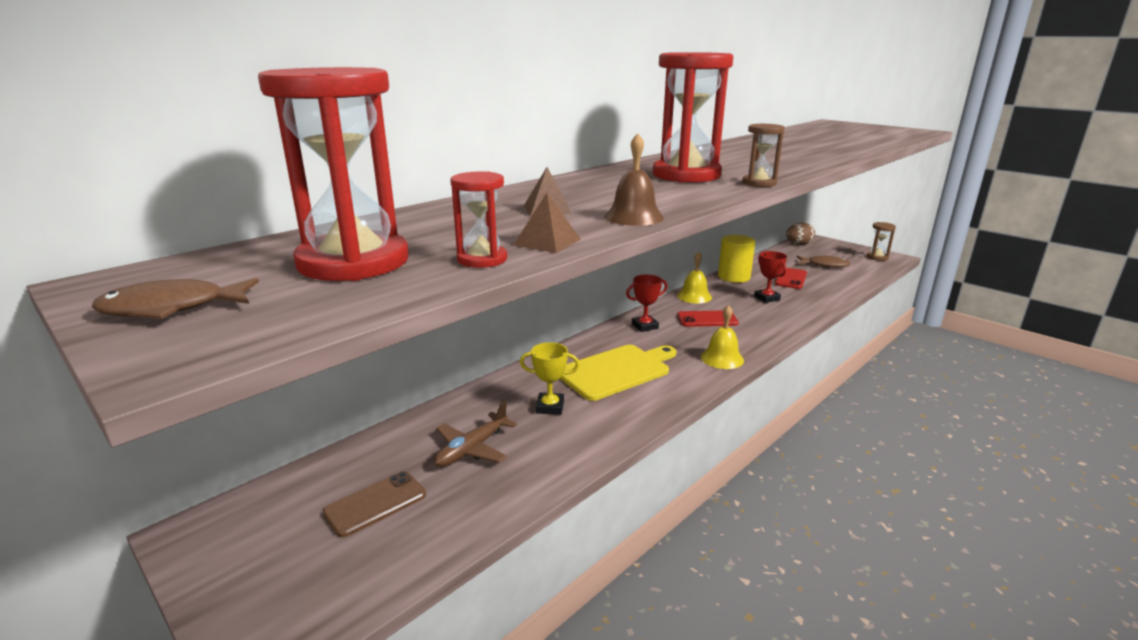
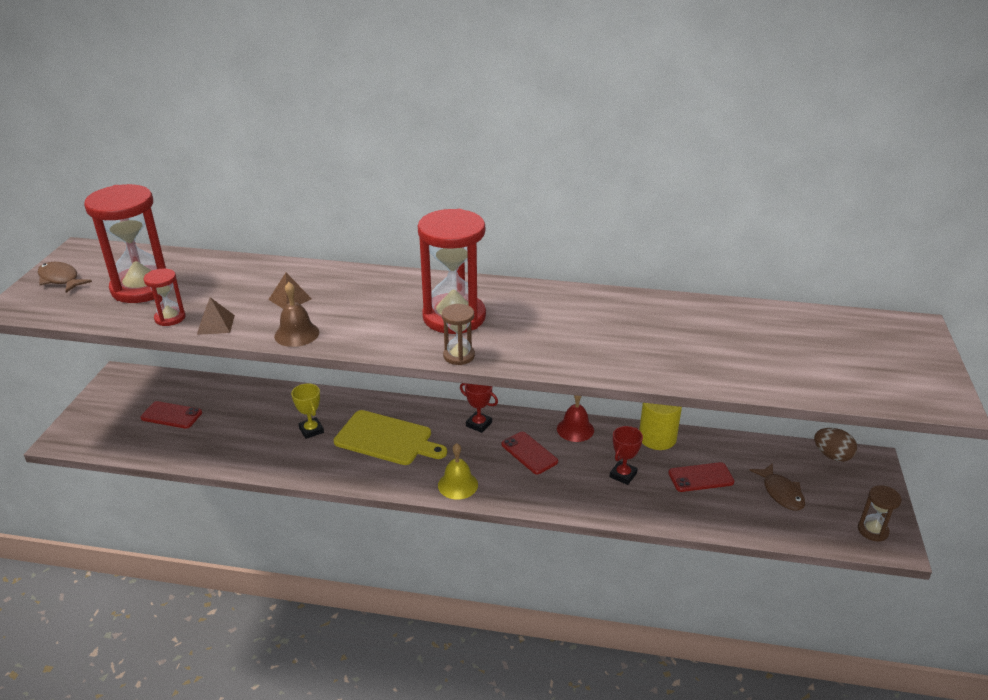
camera: 55 degrees right, 10 degrees up
brown phone [323,471,426,537] -> red phone [141,401,202,429]
brown plane [434,401,517,467] -> none
yellow bell [677,251,712,304] -> red bell [557,395,594,442]

